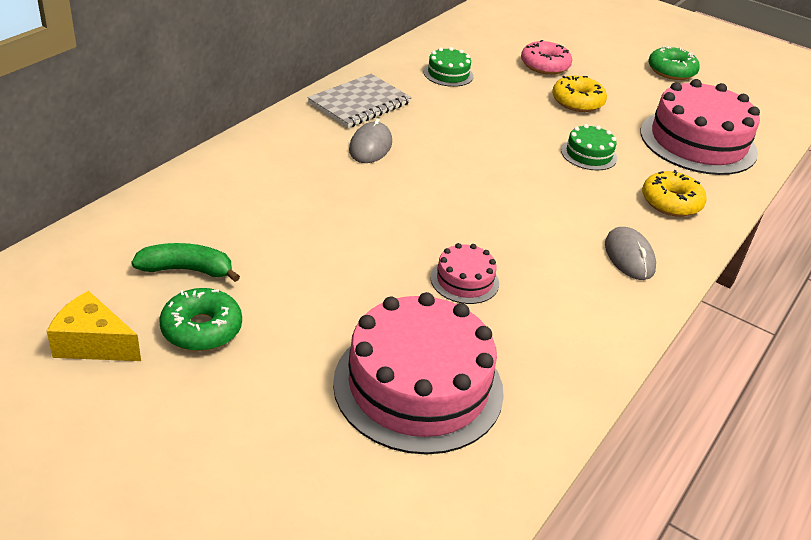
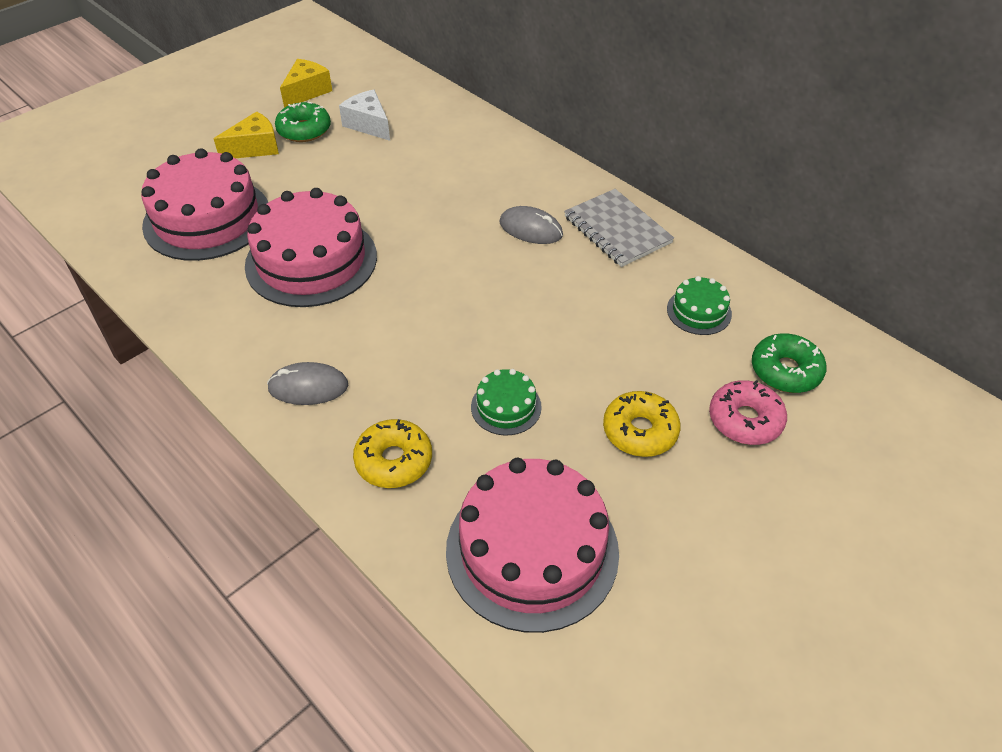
camera: 105 degrees right, 10 degrees up
green banana [131,243,240,282] -> white cheese [339,90,390,141]
pink cake [430,243,499,304] -> pink cake [245,188,377,307], size x2.15
green donut [648,46,700,80] -> green donut moved to [752,333,826,393]
none -> yellow cheese [214,111,279,158]

